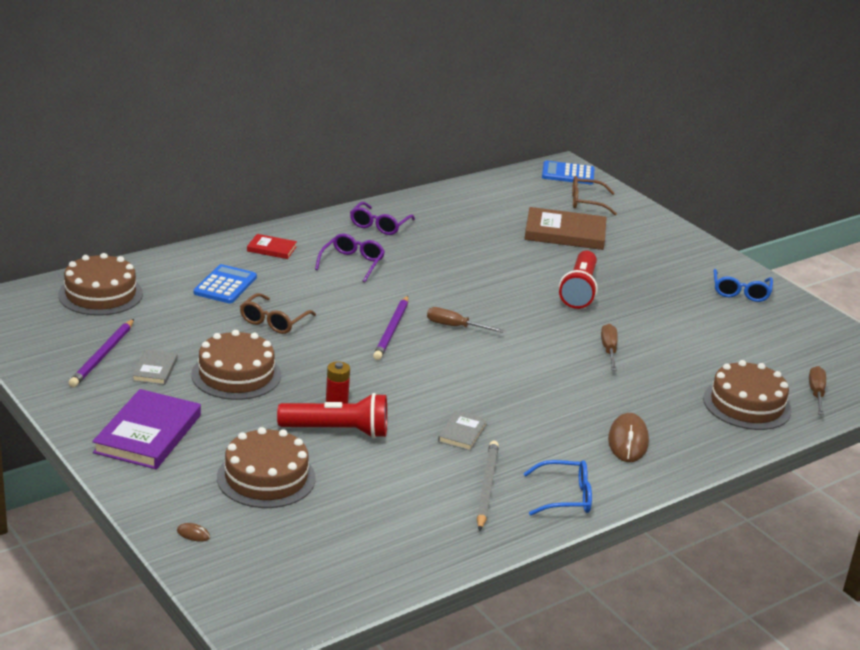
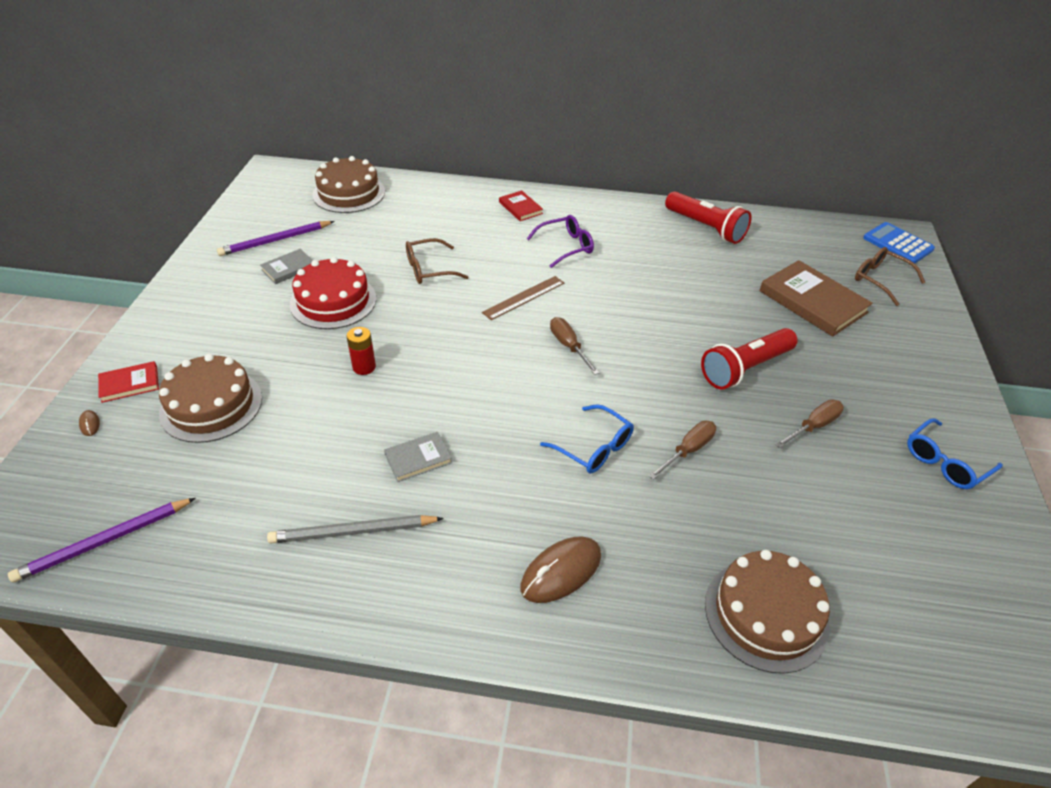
camera: 45 degrees right, 15 degrees up
purple book [92,389,201,469] -> none
brown cake [191,330,281,400] -> red cake [290,257,376,329]
blue calculator [194,264,257,303] -> none
red flashlight [277,393,387,438] -> red flashlight moved to [665,191,752,244]
purple glasses [350,202,415,235] -> none
purple pencil [373,296,408,360] -> purple pencil moved to [8,498,196,583]
grey pencil [477,440,499,531] -> grey pencil turned 150 degrees counterclockwise [267,515,444,544]
blue glasses [523,460,592,515] -> blue glasses moved to [540,404,634,473]
brown screwdriver [809,366,826,415] -> brown screwdriver moved to [775,399,844,448]
none -> red book [98,361,159,403]
none -> brown ruler [482,276,564,320]

